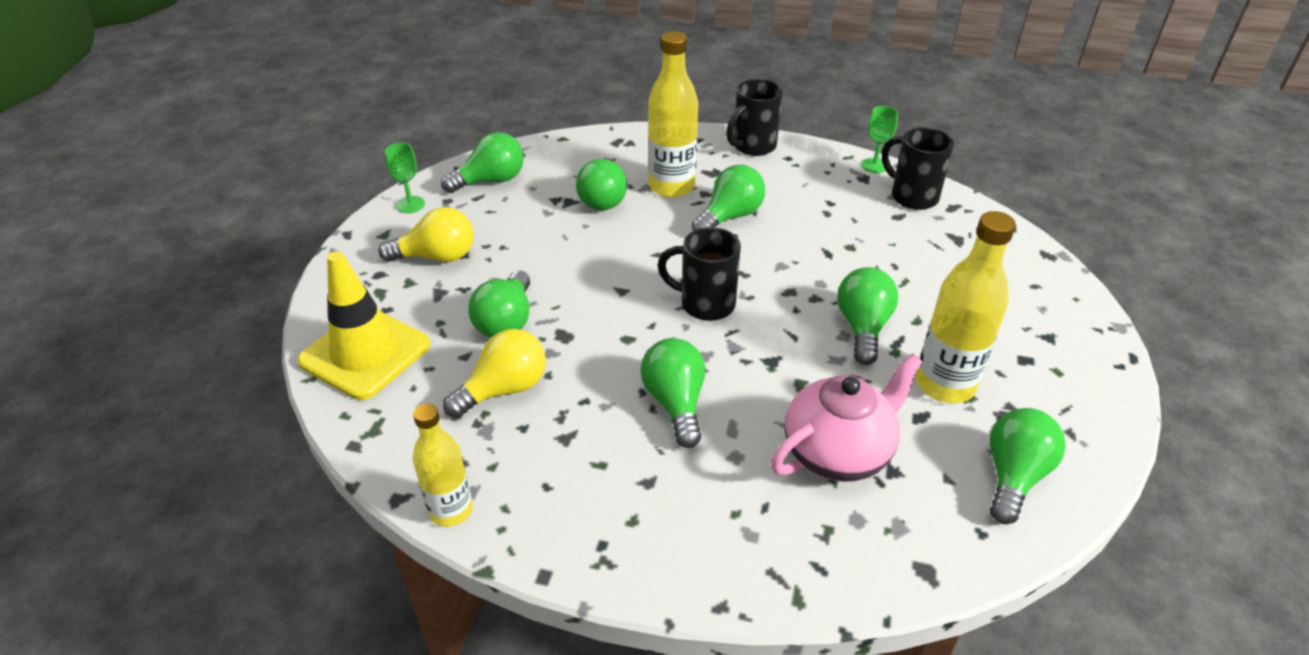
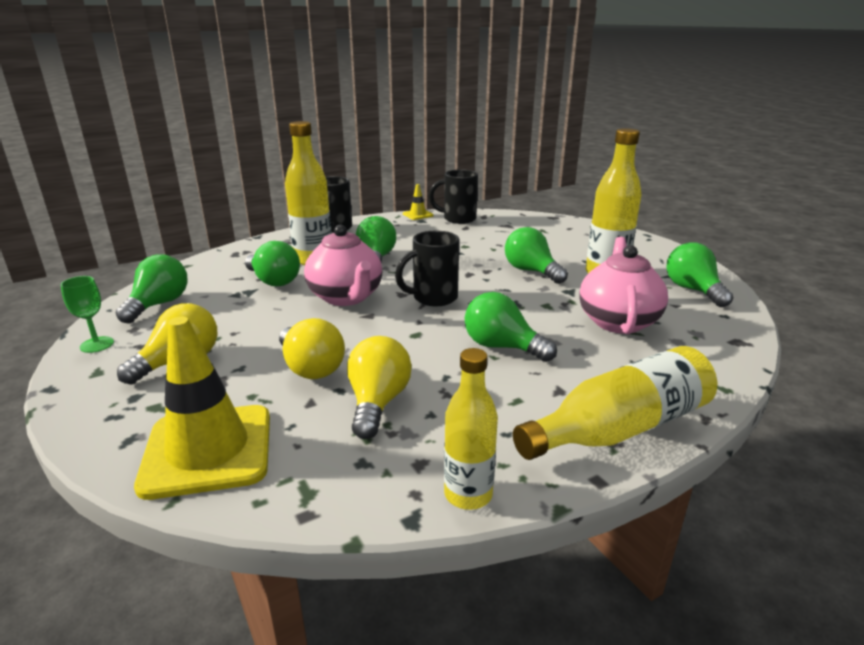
camera: 45 degrees left, 15 degrees down
green light bulb [468,270,530,338] -> yellow light bulb [279,318,345,379]
green goblet [861,106,898,173] -> yellow traffic cone [403,184,433,220]
none -> pink teapot [304,224,382,306]
none -> yellow bottle [513,346,717,460]

